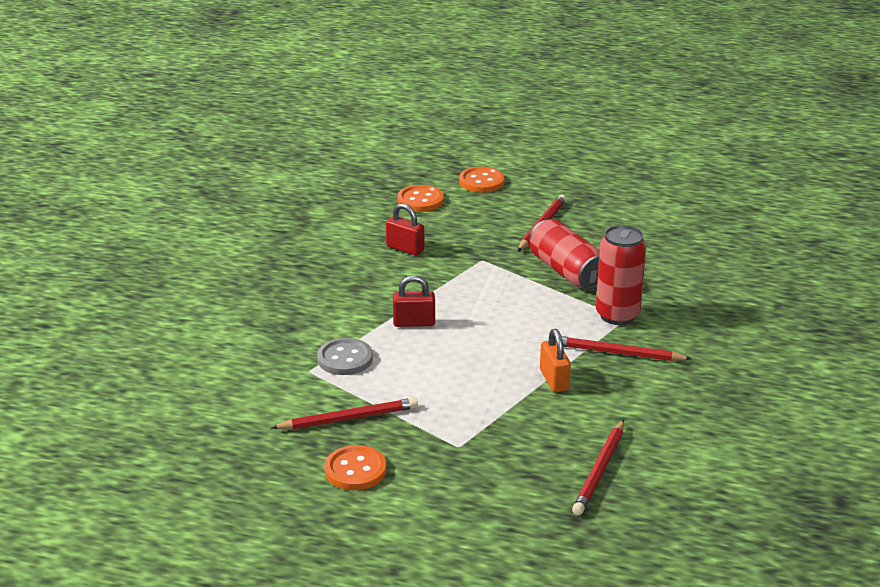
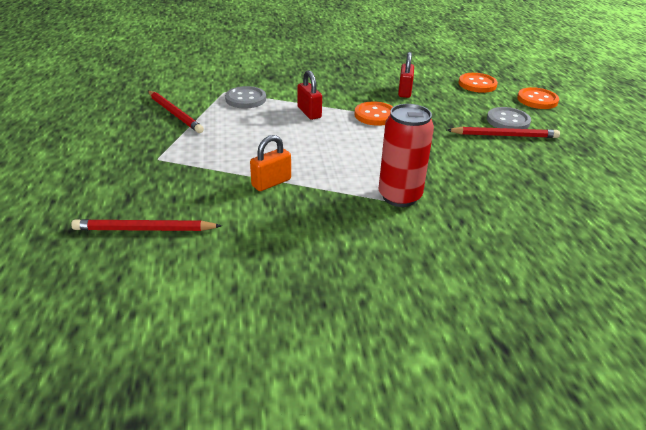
camera: 65 degrees right, 5 degrees up
orange button [325,445,387,490] -> orange button moved to [354,102,393,126]
red can [529,219,600,290] -> none
red pencil [555,336,692,361] -> none
none -> grey button [487,107,531,129]

